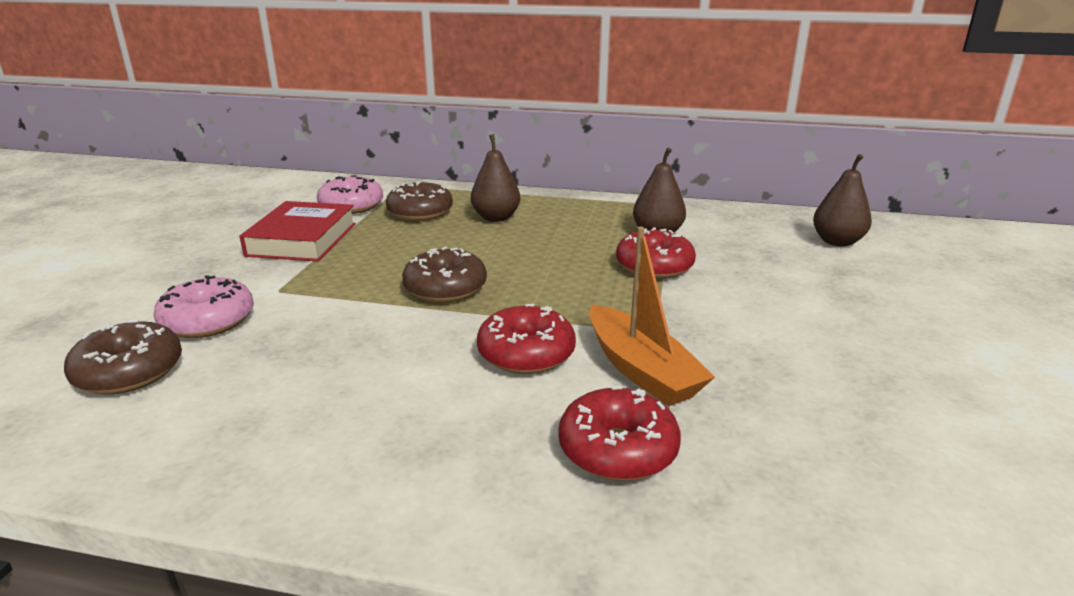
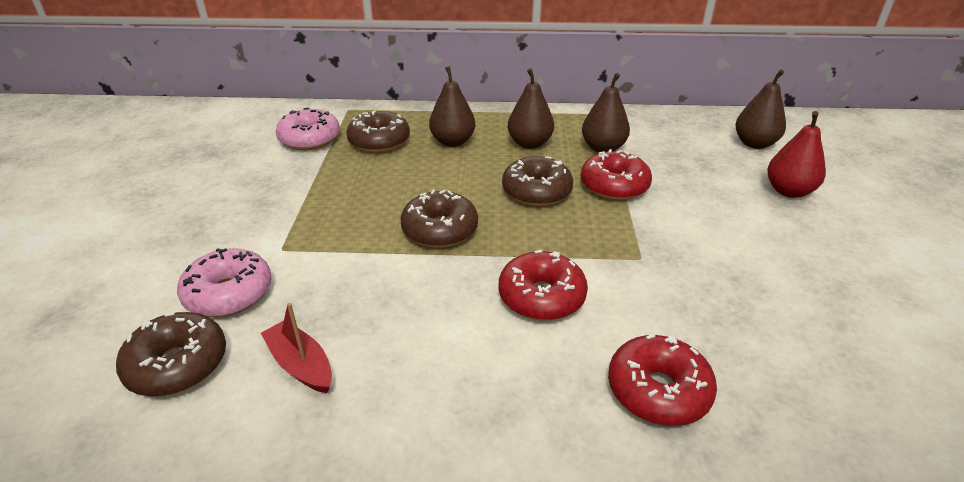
camera: 10 degrees left, 10 degrees up
red book [240,201,356,262] -> none
orange boat [589,227,715,406] -> none
none -> red boat [261,303,332,393]
none -> brown donut [502,156,573,206]
none -> brown pear [508,68,554,149]
none -> red pear [767,111,826,198]

